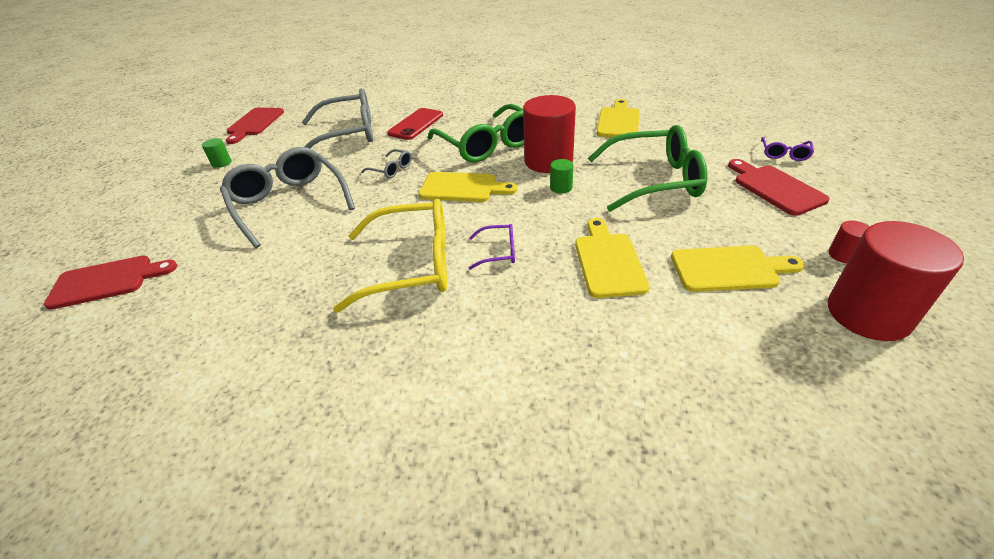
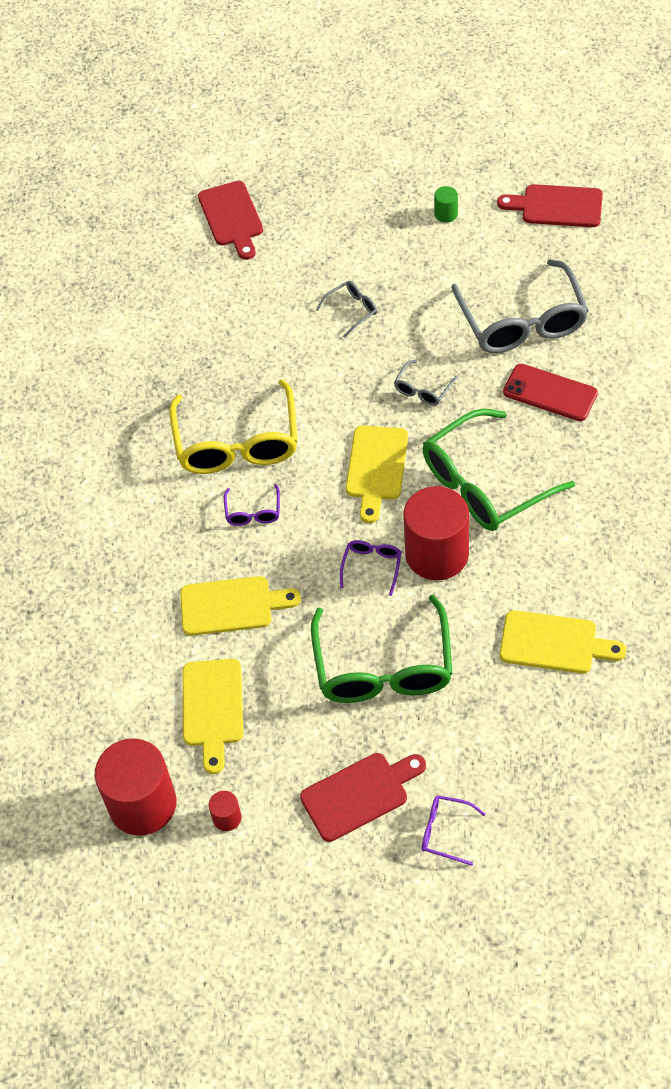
camera: 90 degrees right, 15 degrees up
grey glasses [220,147,355,248] -> grey glasses [316,281,377,338], size x0.44
green cylinder [550,159,573,194] -> purple glasses [340,540,401,596]

